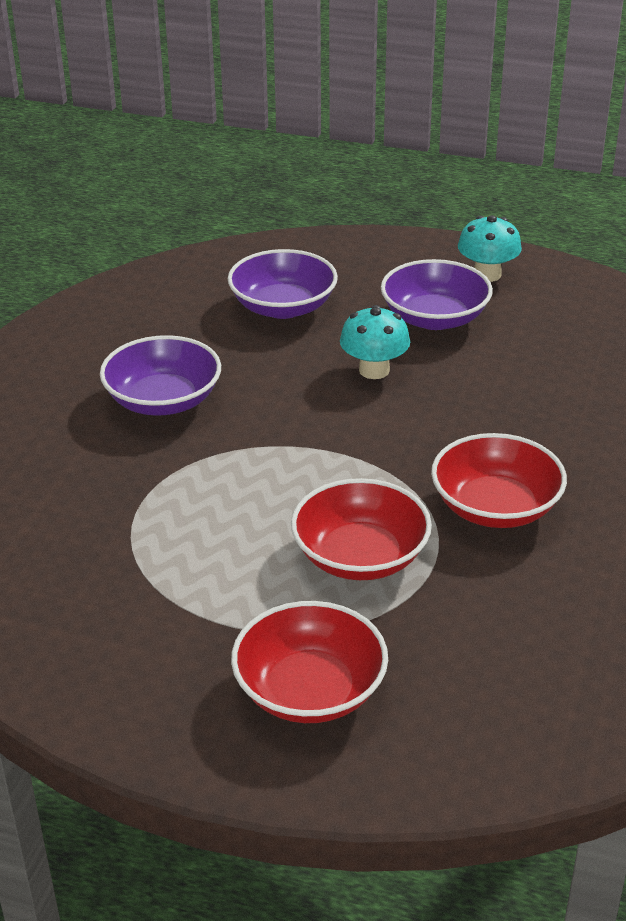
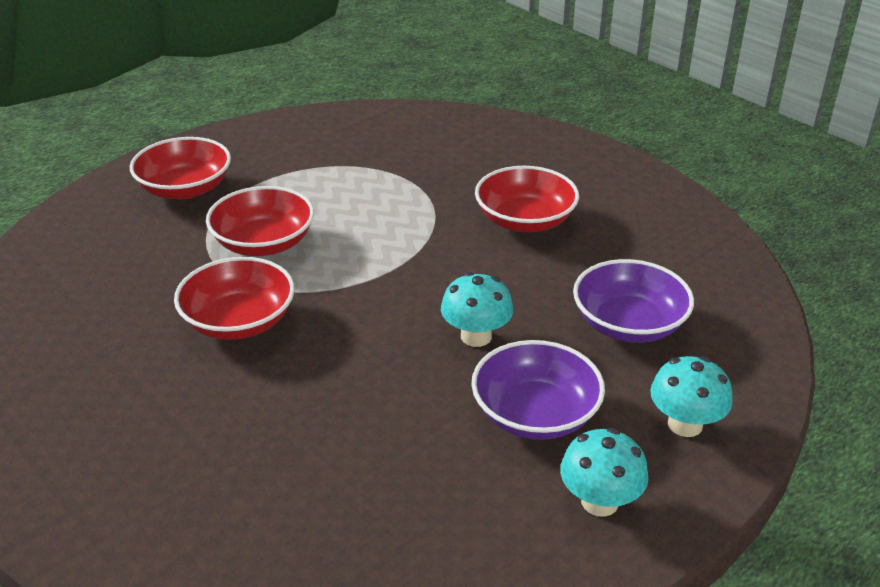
camera: 120 degrees right, 0 degrees up
purple bowl [100,335,221,416] -> red bowl [475,166,579,232]
none -> turquoise mushroom [650,356,733,437]

